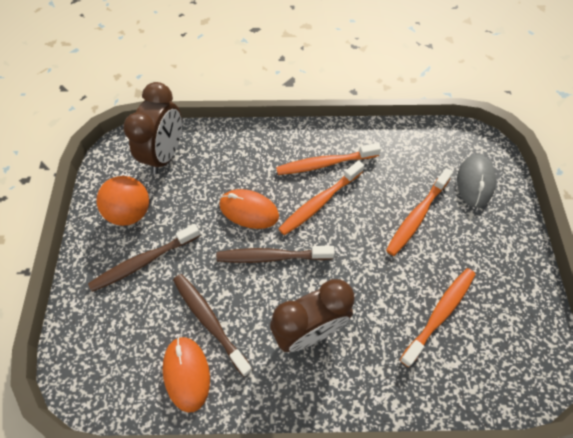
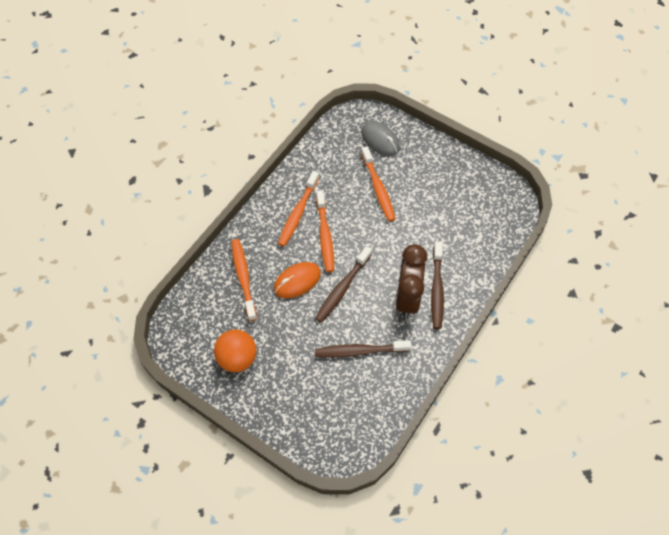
camera: 55 degrees left, 0 degrees up
brown toothbrush [88,224,200,292] -> brown toothbrush moved to [431,241,444,329]
brown clock [123,82,182,174] -> none
orange mouse [163,337,210,413] -> none
orange toothbrush [400,268,476,367] -> orange toothbrush moved to [231,239,257,321]

